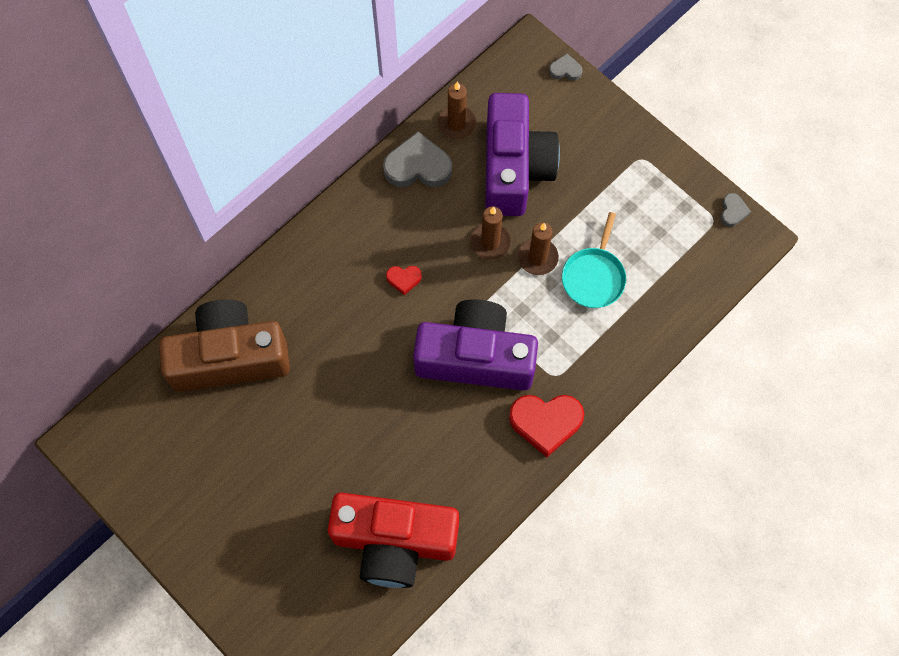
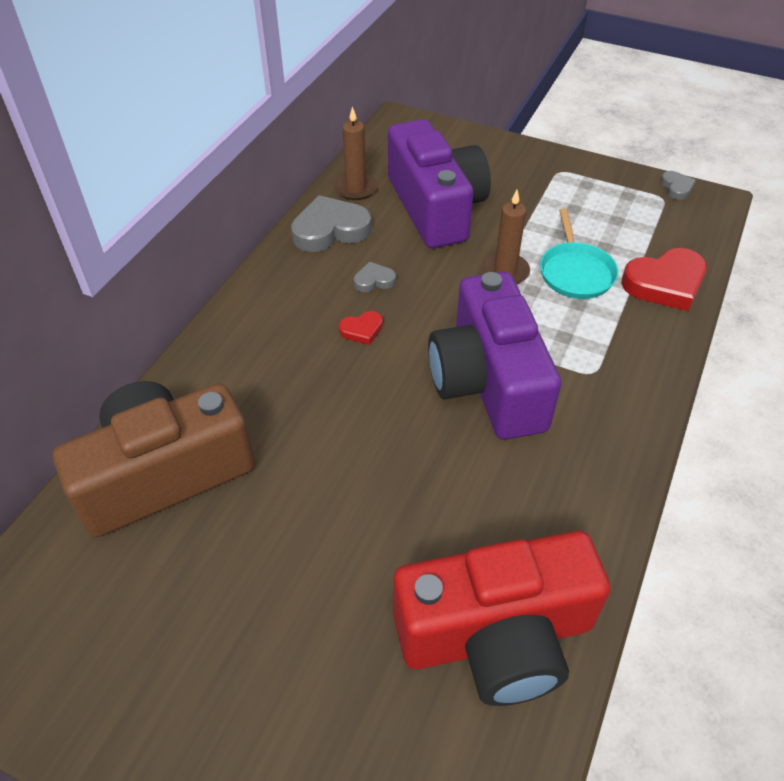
camera: 20 degrees left, 20 degrees down
purple camera [413,299,538,391] -> purple camera turned 90 degrees counterclockwise [428,272,561,440]
brown candle [470,206,511,260] -> none
red heart [509,395,584,457] -> red heart moved to [622,248,707,311]
grey heart [549,54,583,81] -> grey heart moved to [354,261,396,292]

